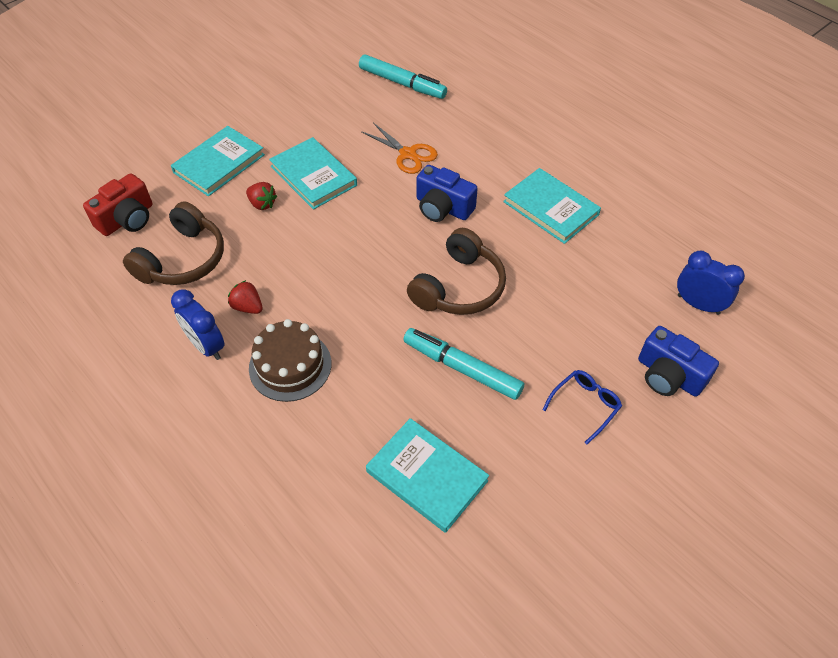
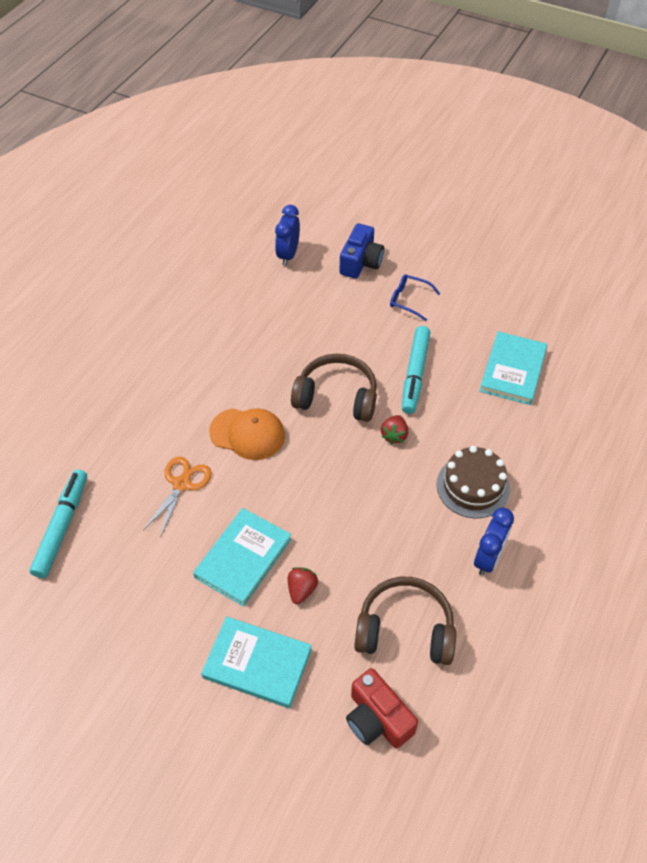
camera: 110 degrees left, 0 degrees up
red camera [83,173,152,236] -> red camera turned 150 degrees counterclockwise [346,668,418,748]
red strawberry [228,280,263,314] -> red strawberry moved to [381,415,408,444]
blue camera [416,165,478,222] -> orange cap [209,408,285,460]
turquoise book [503,168,601,244] -> none

